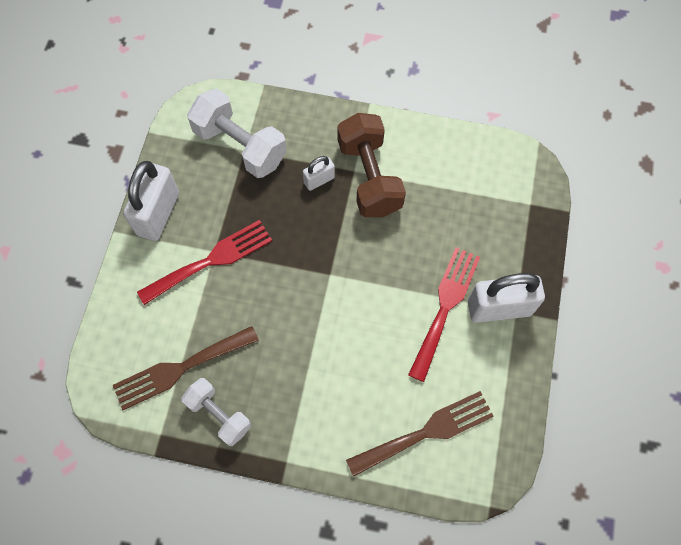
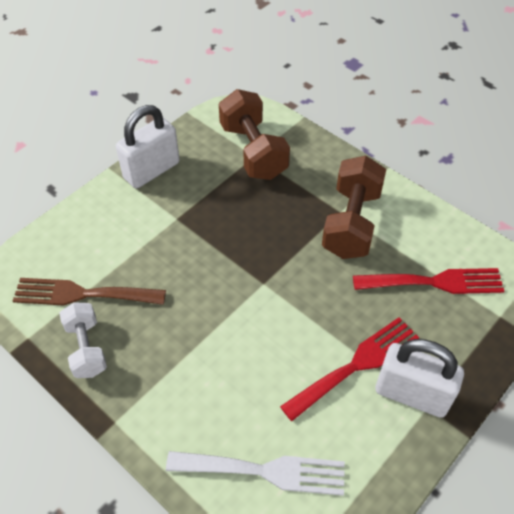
camera: 30 degrees right, 15 degrees down
red fork [137,220,272,305] -> red fork moved to [353,268,504,294]
white dumbbell [187,89,287,178] -> brown dumbbell [219,89,290,180]
white padlock [303,156,335,191] -> none
brown fork [346,391,494,477] -> white fork [166,451,345,496]

